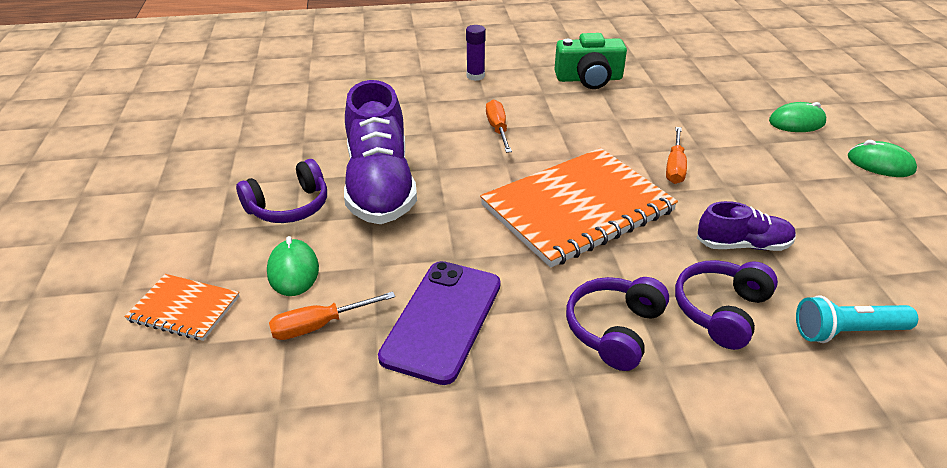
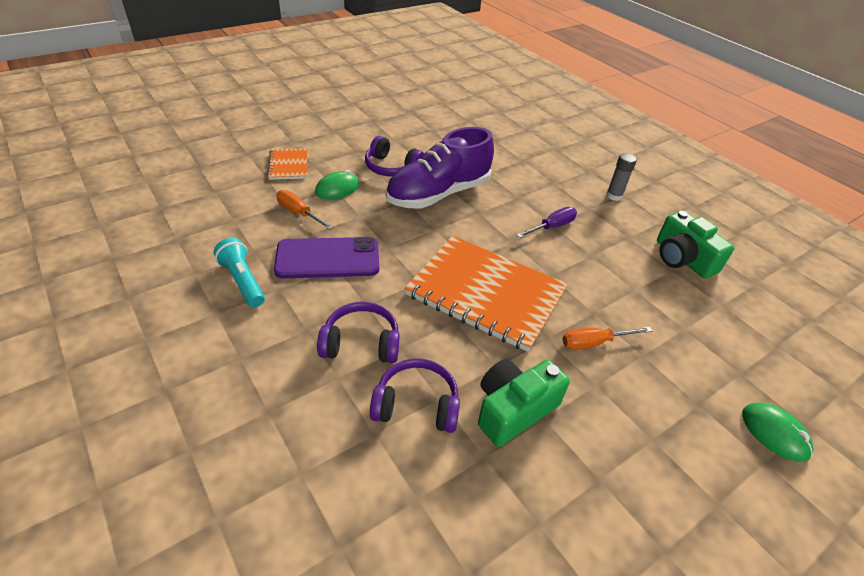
camera: 60 degrees right, 5 degrees up
purple glue stick [466,25,486,81] -> grey glue stick [606,153,637,201]
orange screwdriver [486,100,512,153] -> purple screwdriver [517,207,577,238]
purple shoe [697,201,796,251] -> green camera [478,359,570,447]
turquoise flashlight [796,295,918,343] -> turquoise flashlight moved to [213,238,265,307]
green mouse [848,140,917,177] -> none

